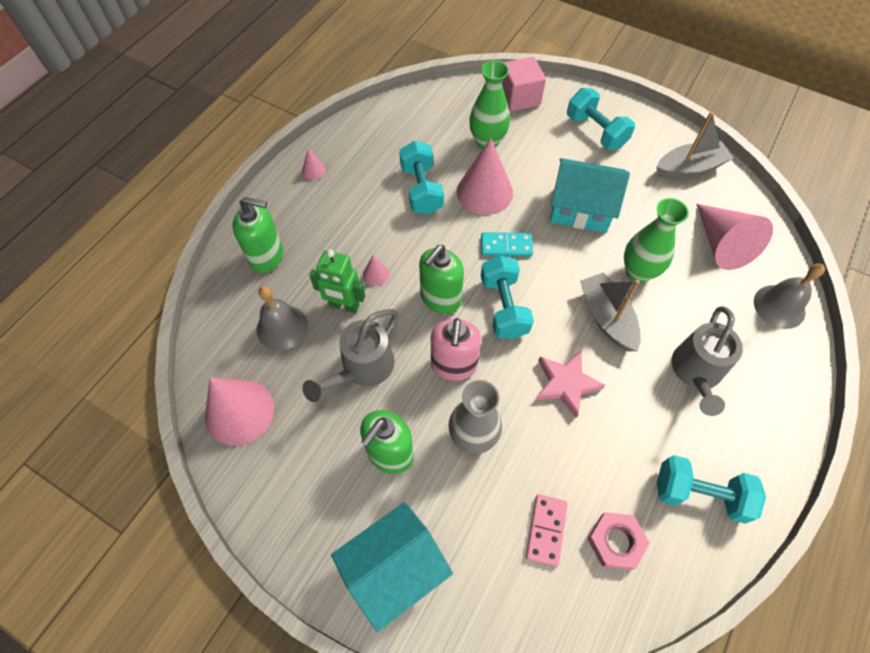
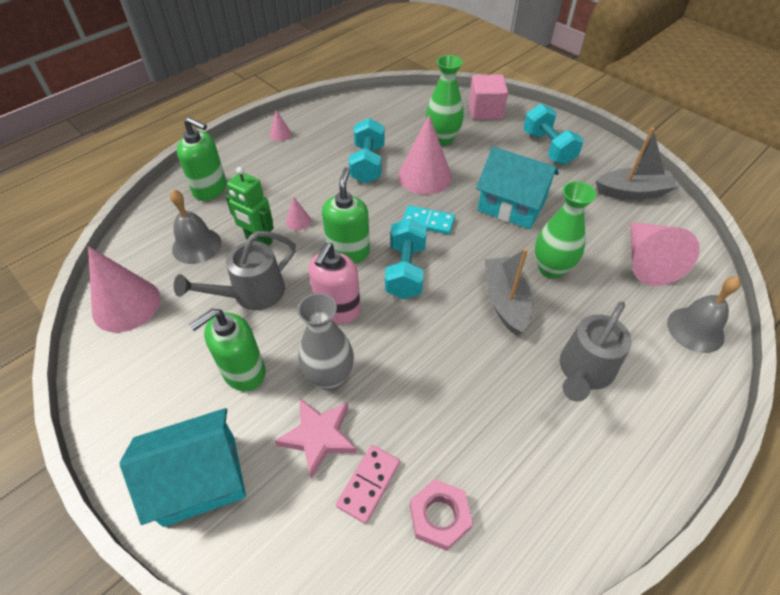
camera: 15 degrees right, 10 degrees down
green soap dispenser [419,245,464,314] -> green soap dispenser turned 135 degrees clockwise [322,167,370,263]
pink star [535,351,605,418] -> pink star moved to [275,399,357,479]
turquoise dumbbell [657,455,766,524] -> none

